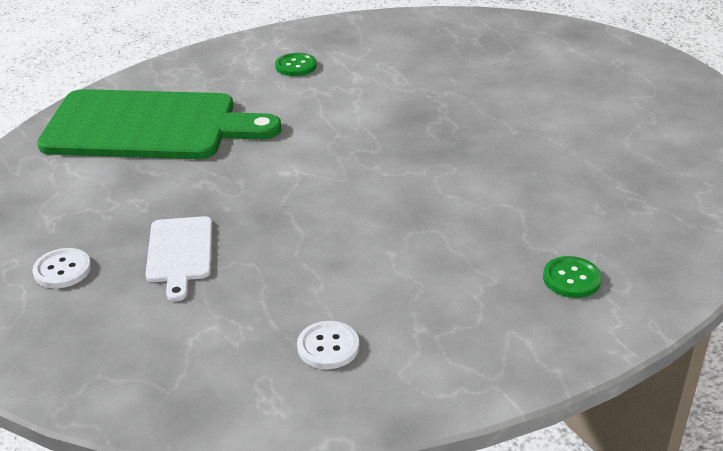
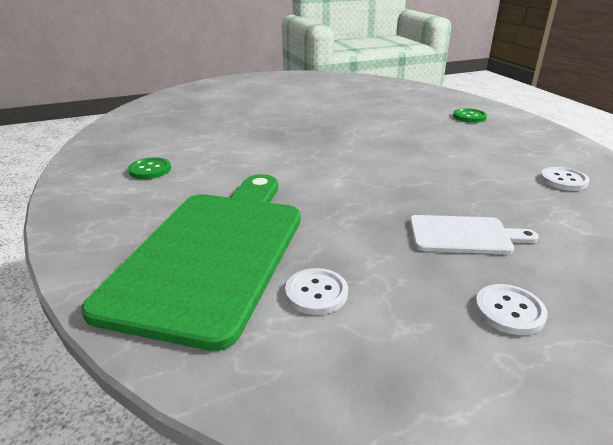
camera: 80 degrees left, 5 degrees down
none -> white button [285,268,348,315]

